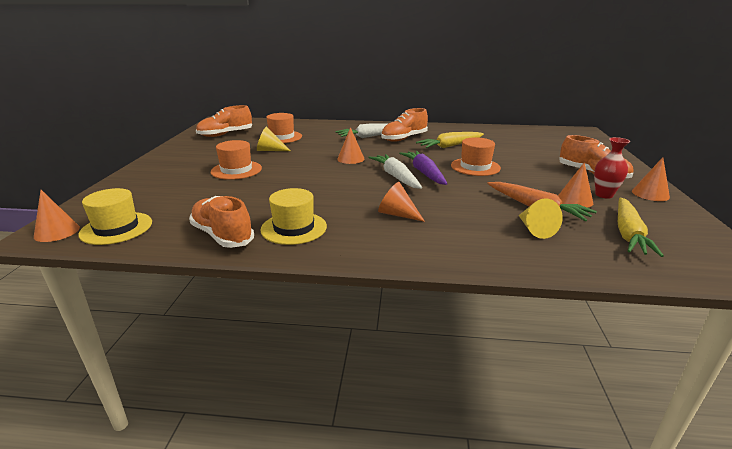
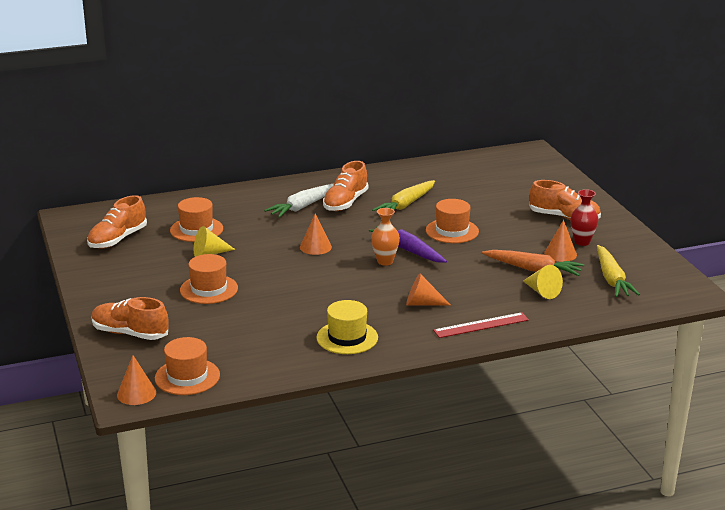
camera: 25 degrees left, 0 degrees up
yellow hat [78,188,152,245] -> orange hat [155,337,220,395]
orange shoe [189,196,254,248] -> orange shoe moved to [91,297,168,340]
white carrot [368,154,422,189] -> orange vase [371,208,400,265]
orange cone [632,157,670,201] -> none
none -> red ruler [433,312,529,338]

